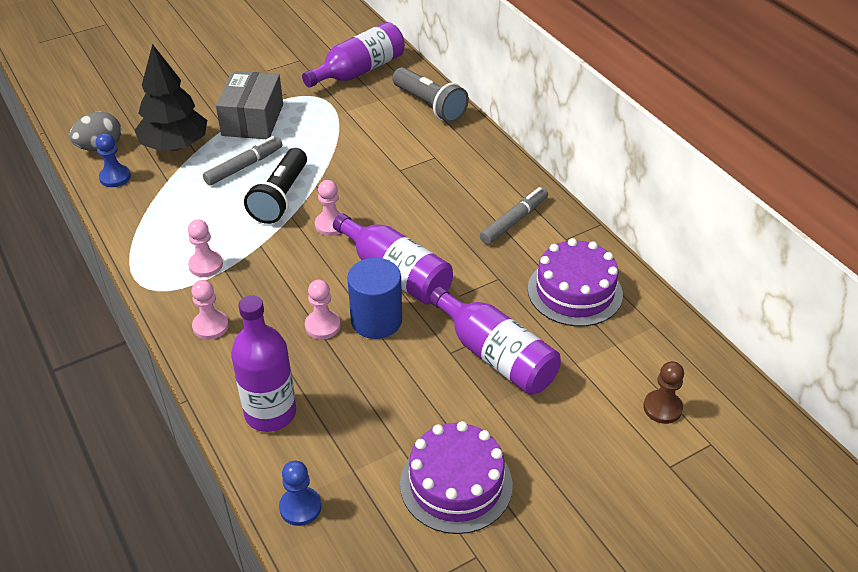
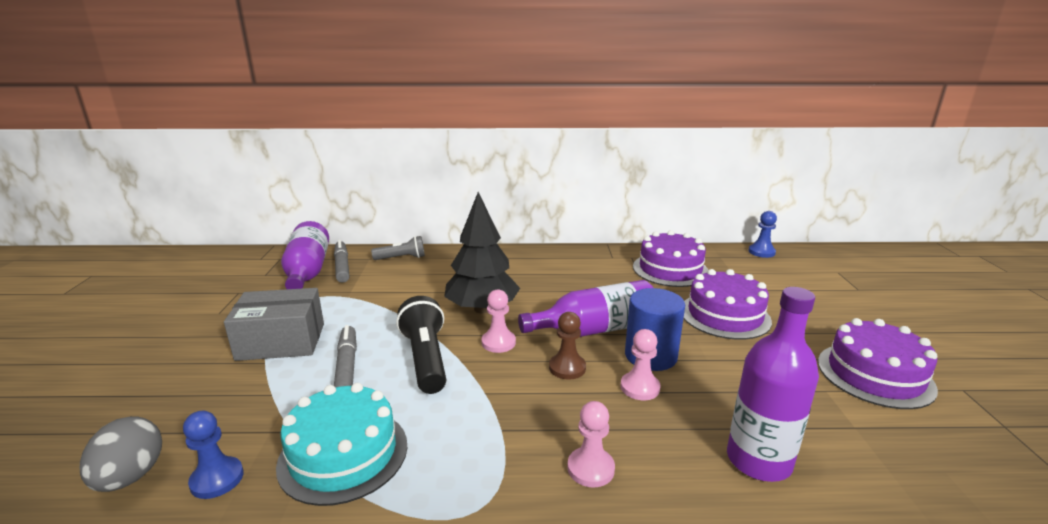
camera: 60 degrees left, 20 degrees down
black tree [135,44,207,151] -> black tree moved to [444,192,520,313]
pink pawn [188,220,223,277] -> none
grey box [216,71,283,139] -> grey box turned 45 degrees counterclockwise [224,288,324,361]
black flashlight [244,148,307,224] -> black flashlight turned 150 degrees counterclockwise [396,296,446,394]
blue pawn [279,461,321,526] -> blue pawn moved to [748,211,777,258]
grey flashlight [392,67,469,123] -> grey flashlight [371,236,425,260], size x0.63
purple bottle [429,286,561,395] -> purple cake [683,269,772,340]
grey marker [480,187,548,245] -> grey marker moved to [334,240,349,283]
brown pawn [643,361,684,424] -> brown pawn moved to [549,312,586,380]
none -> turquoise cake [276,383,407,506]

